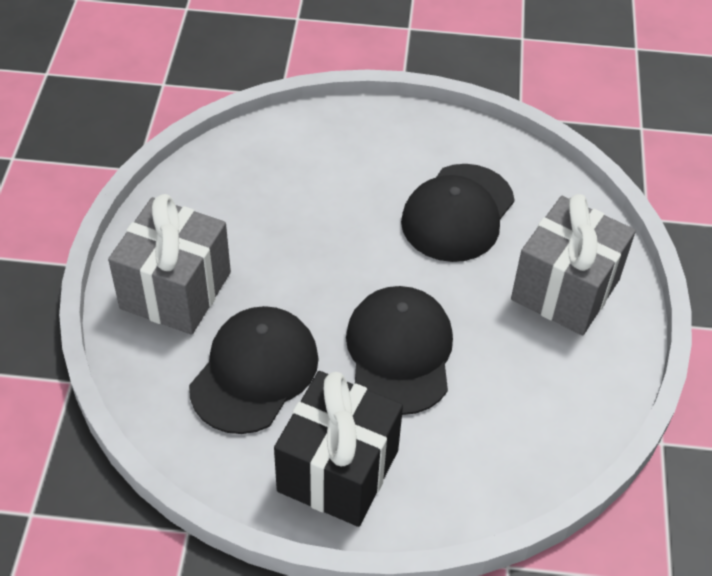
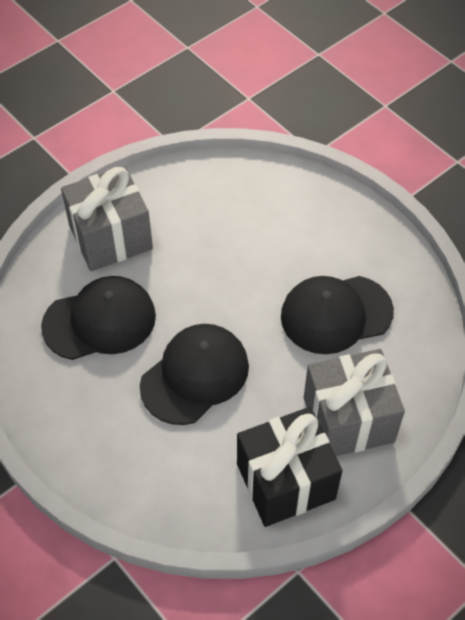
camera: 45 degrees right, 5 degrees up
black gift [274,371,403,527] -> black gift moved to [237,407,342,527]

